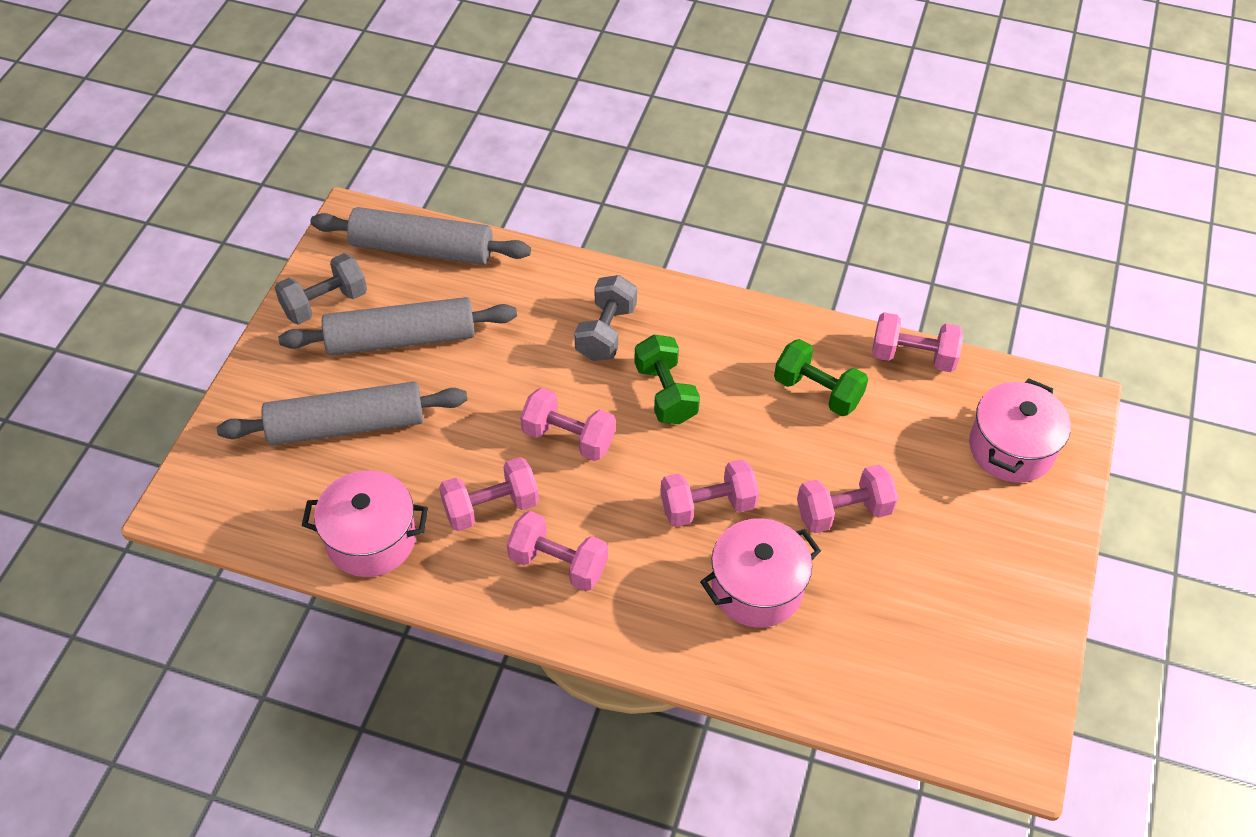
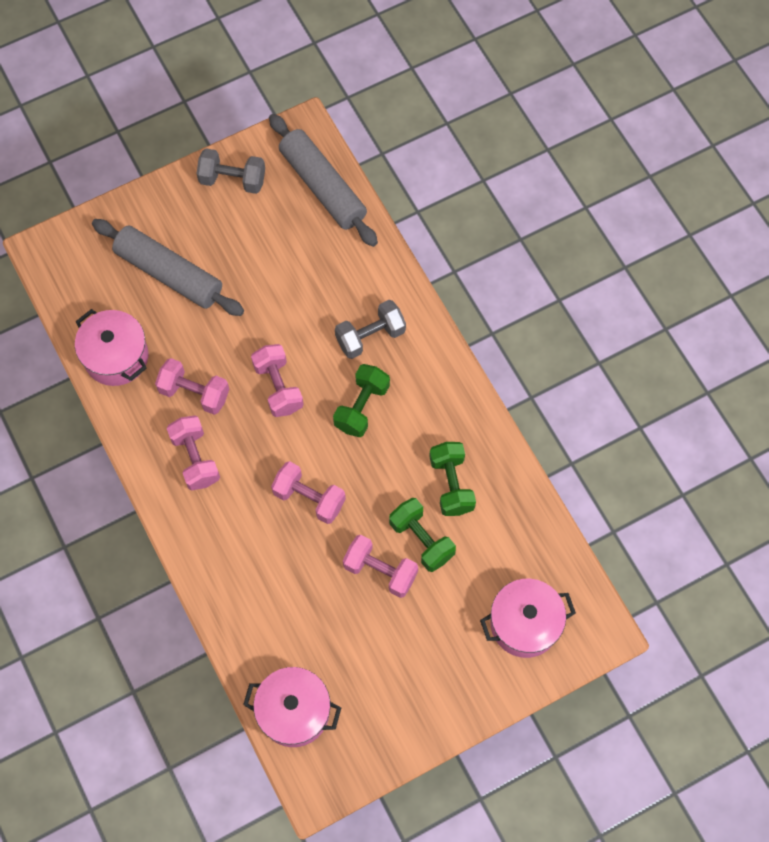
camera: 45 degrees right, 15 degrees up
grey rolling pin [279,297,517,355] -> none
pink pot [700,518,821,628] -> pink pot moved to [243,667,341,747]
pink dumbbell [872,312,963,372] -> none
none -> green dumbbell [389,498,456,572]

